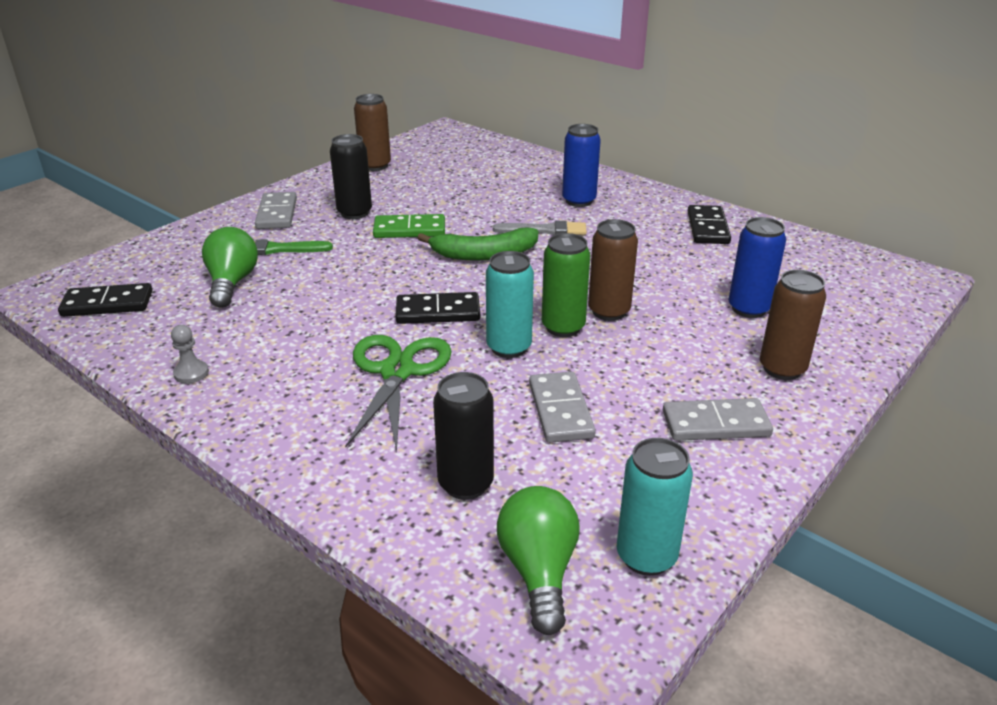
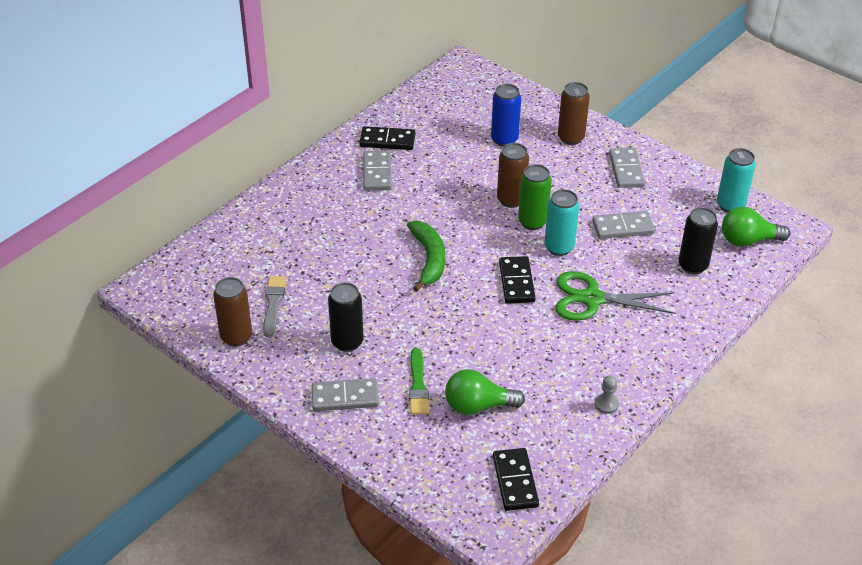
camera: 90 degrees left, 10 degrees up
green domino [373,214,445,238] -> none
grey brush [493,221,587,235] -> grey brush moved to [263,276,286,337]
blue can [562,124,601,207] -> none
none -> grey domino [363,151,392,191]

